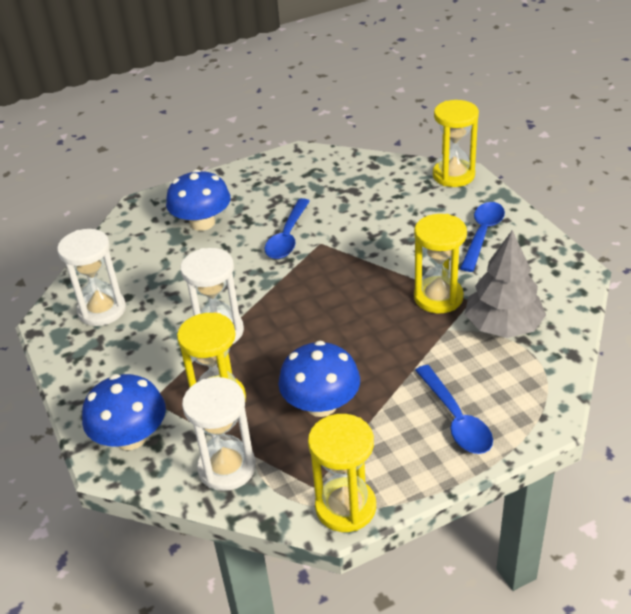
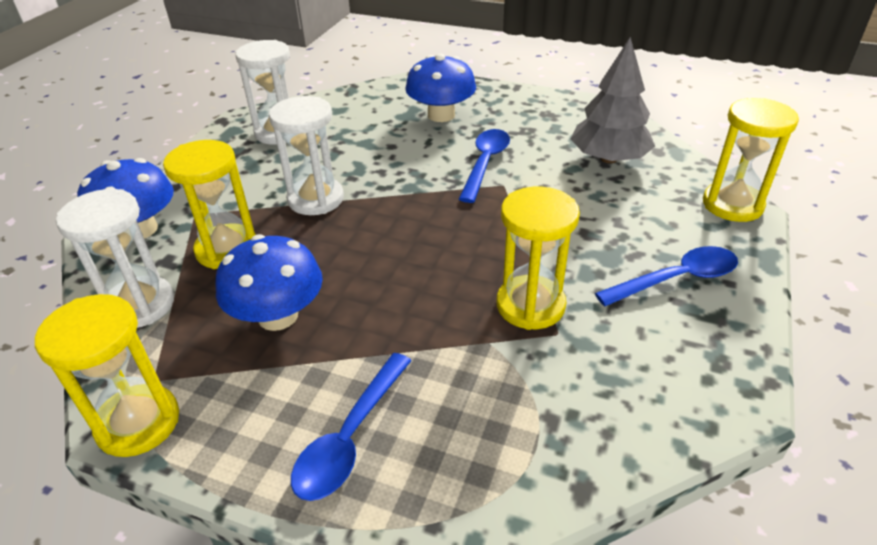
camera: 45 degrees right, 0 degrees up
blue spoon [265,198,310,259] -> blue spoon turned 135 degrees clockwise [459,129,510,203]
grey tree [465,230,546,338] -> grey tree moved to [570,37,655,163]

